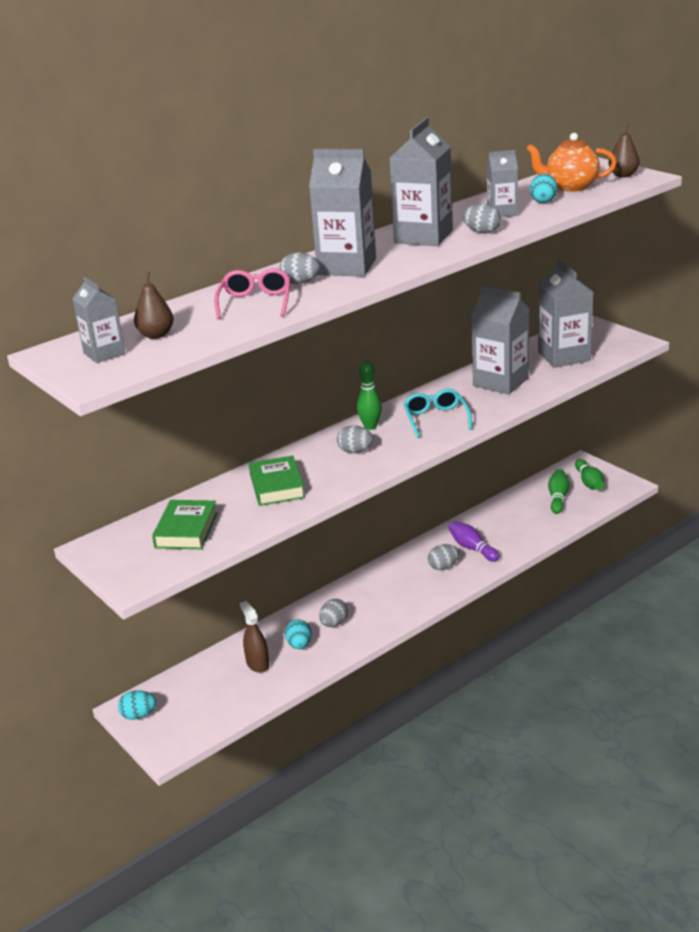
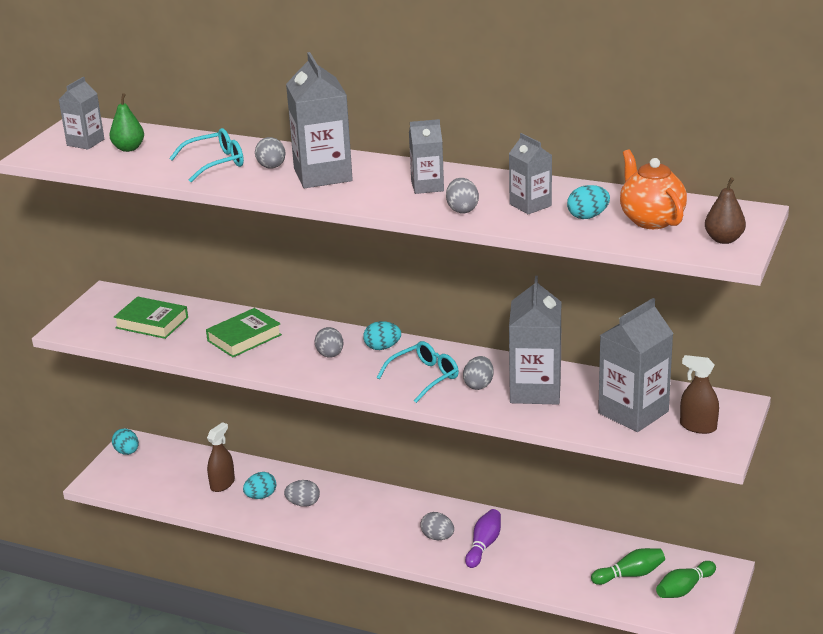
camera: 60 degrees right, 0 degrees up
brown pear [134,271,174,339] -> green pear [109,93,144,152]
green book [152,500,218,549] -> green book turned 45 degrees clockwise [114,296,188,339]
pink glasses [214,268,290,320] -> turquoise glasses [169,128,244,182]
green bowling pin [357,361,382,430] -> turquoise egg [363,321,401,350]
grey carton [390,117,453,246] -> grey carton [409,119,444,194], size x0.58
none -> grey egg [463,356,494,390]
none -> brown spray bottle [680,355,719,434]

